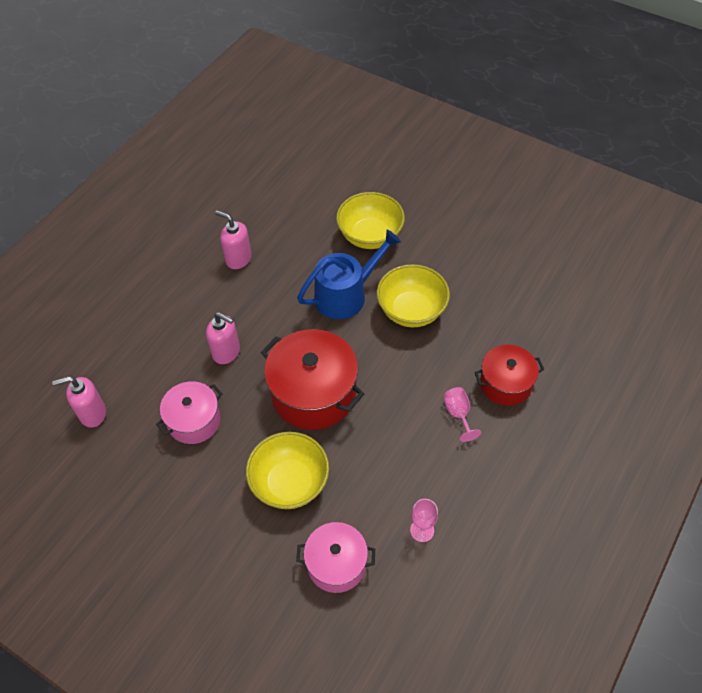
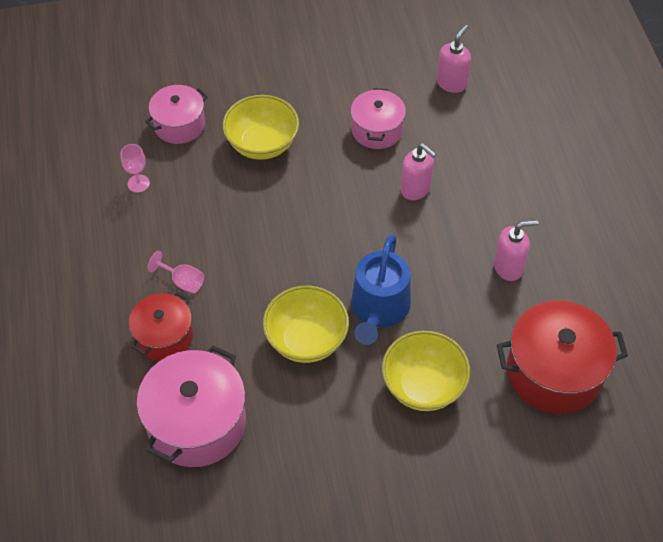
camera: 135 degrees right, 0 degrees up
pink soap dispenser [206,312,240,364] -> pink soap dispenser turned 120 degrees counterclockwise [401,143,436,200]
red pot [261,329,364,430] -> red pot moved to [497,301,628,414]
none -> pink pot [137,345,246,467]

